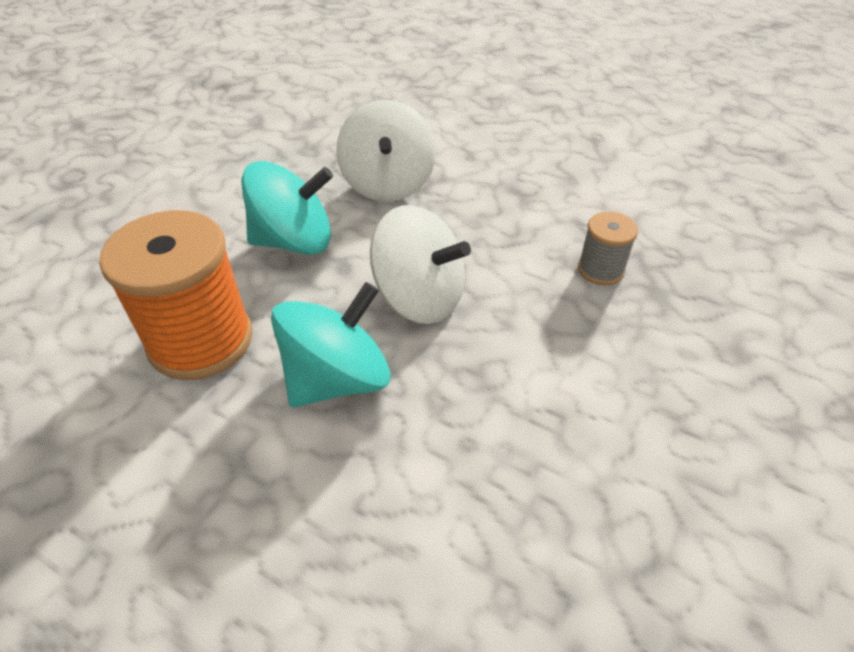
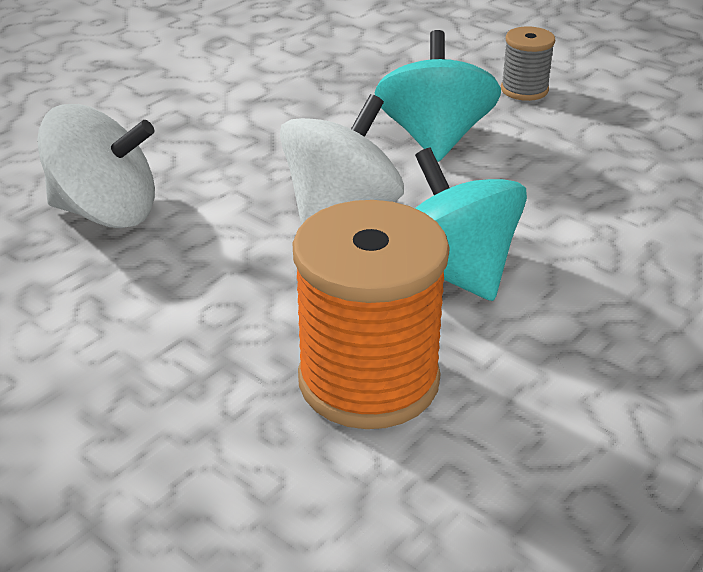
camera: 80 degrees left, 10 degrees down
turquoise spinning top [241,161,333,255] -> turquoise spinning top moved to [375,30,501,162]
grey spool [578,212,638,285] -> grey spool moved to [501,26,555,101]

